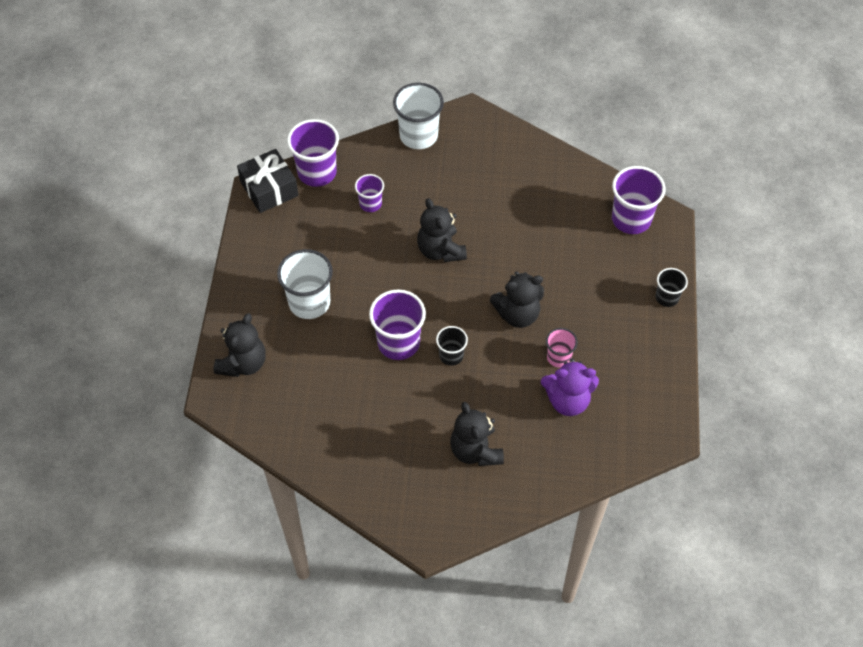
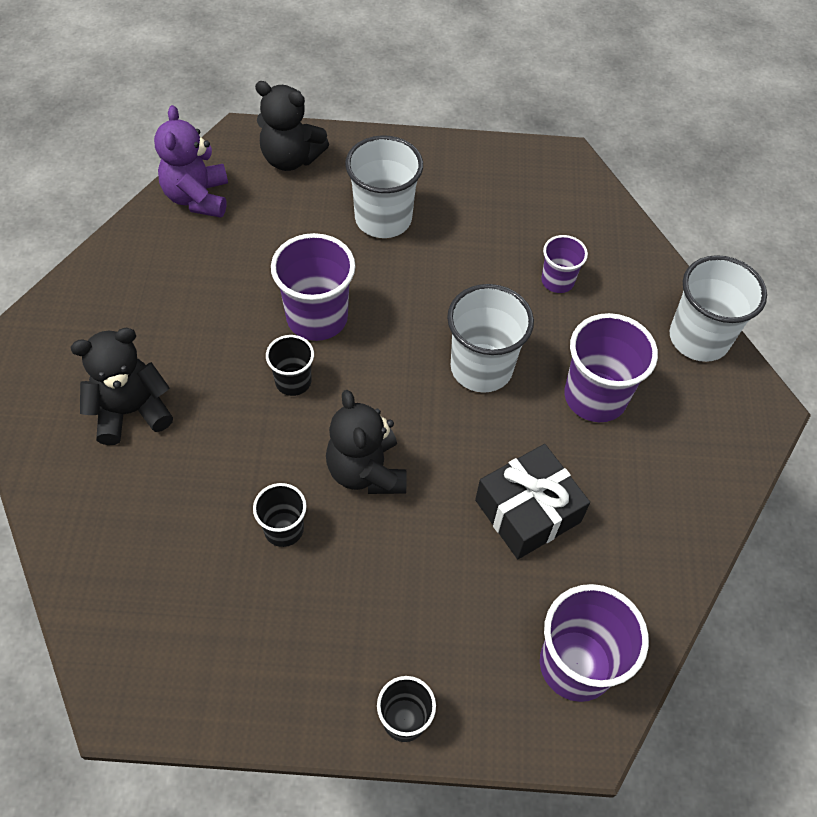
camera: 85 degrees right, 0 degrees up
black gift [237,149,299,213] -> black gift moved to [475,444,590,559]
purple cup [287,119,339,187] -> purple cup moved to [564,313,658,422]
black teddy bear [417,198,467,262] -> white cup [447,284,534,393]
purple teddy bear [541,358,599,416] -> purple teddy bear moved to [154,105,228,218]
pink cup [546,328,578,368] -> black cup [253,483,307,547]

